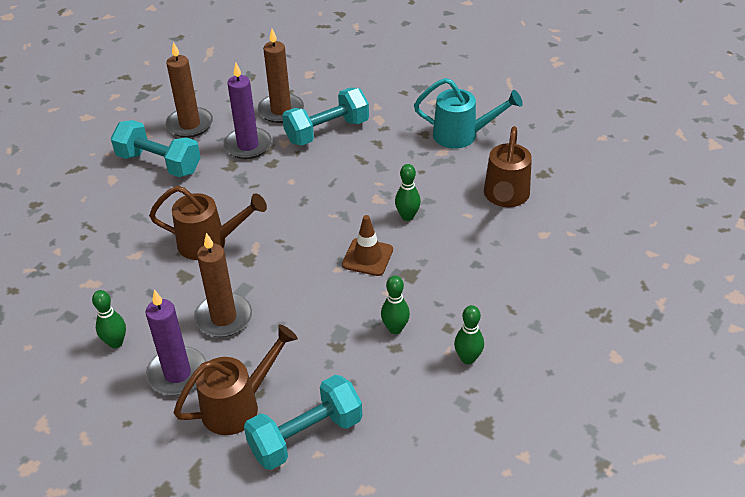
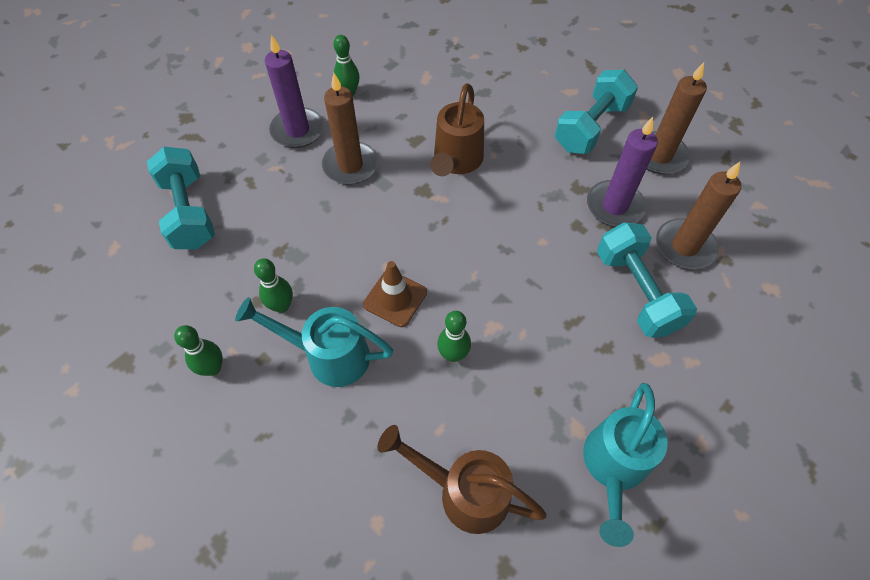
camera: 100 degrees right, 15 degrees up
brown watering can [174,325,298,435] -> none
none -> turquoise watering can [235,297,393,387]

